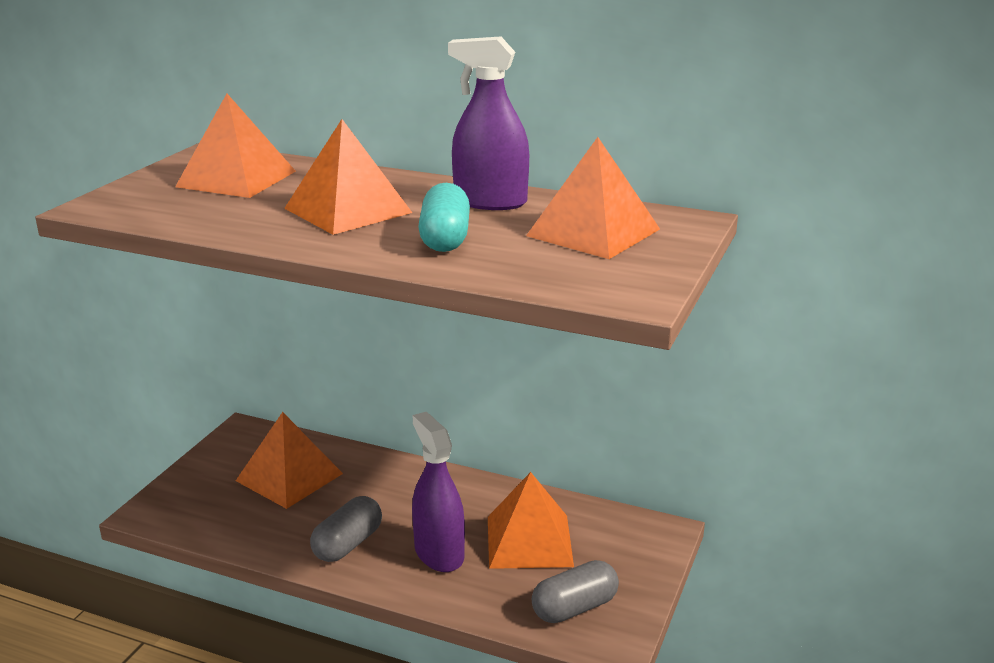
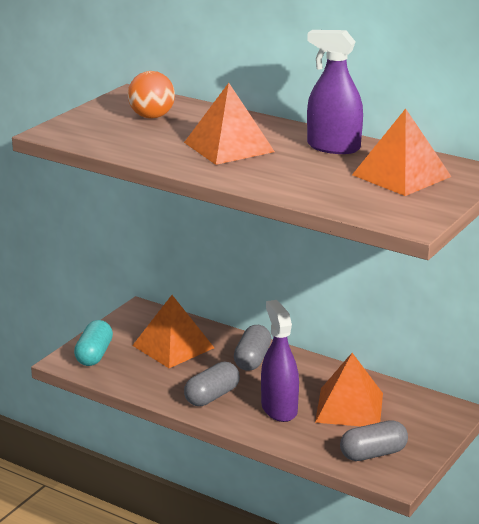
camera: 10 degrees right, 0 degrees up
orange pyramid [175,94,296,198] -> orange ball [128,71,175,119]
turquoise capsule [418,183,470,252] -> turquoise capsule moved to [74,320,113,366]
none -> grey capsule [234,325,271,371]

